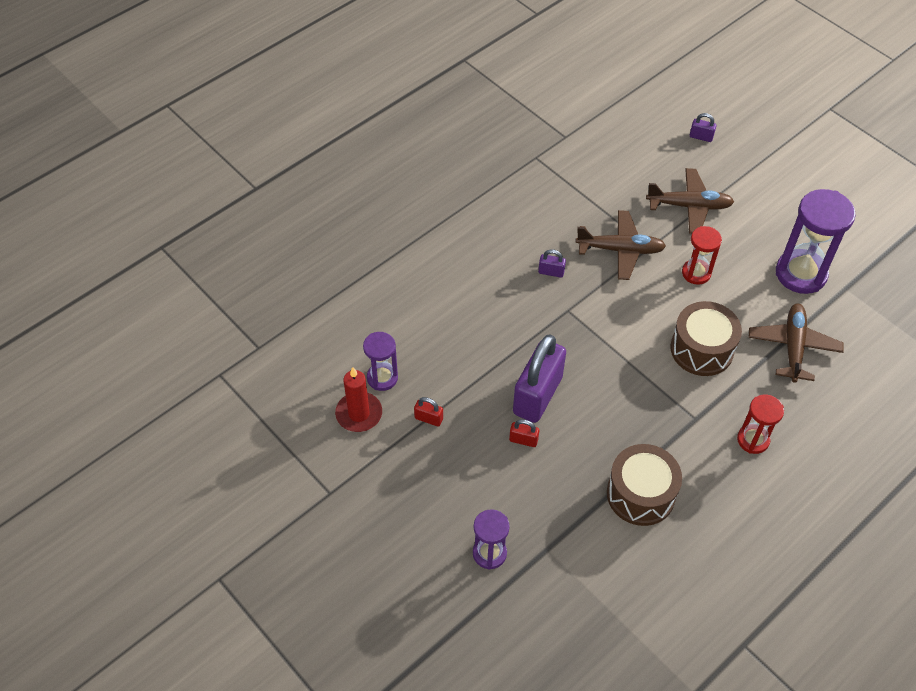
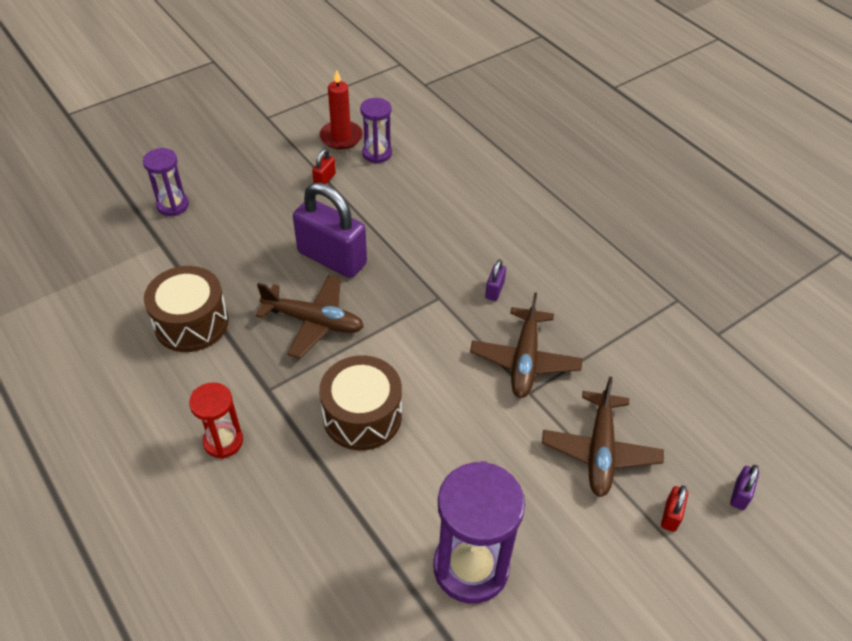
camera: 95 degrees right, 5 degrees down
red padlock [509,419,539,447] -> red padlock moved to [661,485,688,532]
red hourglass [682,226,722,285] -> none
brown plane [749,303,844,383] -> brown plane moved to [255,275,364,358]

